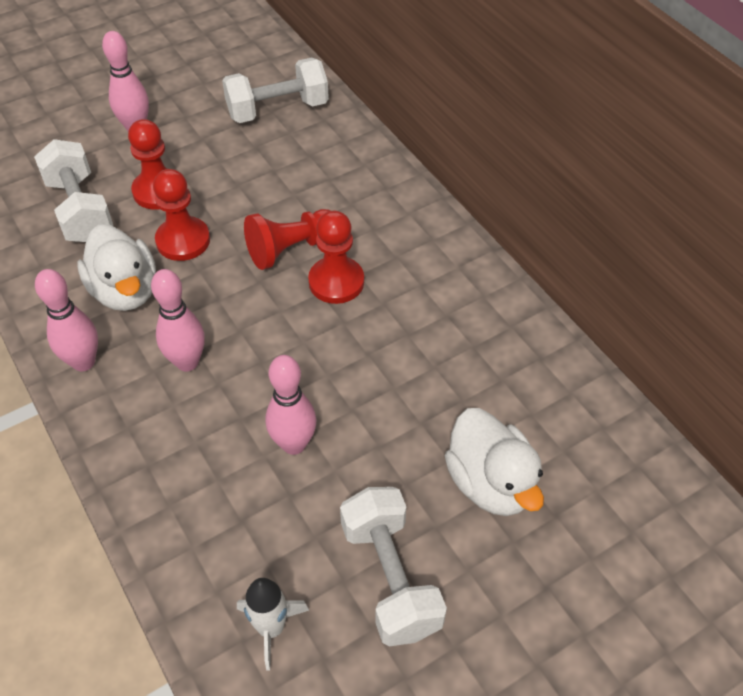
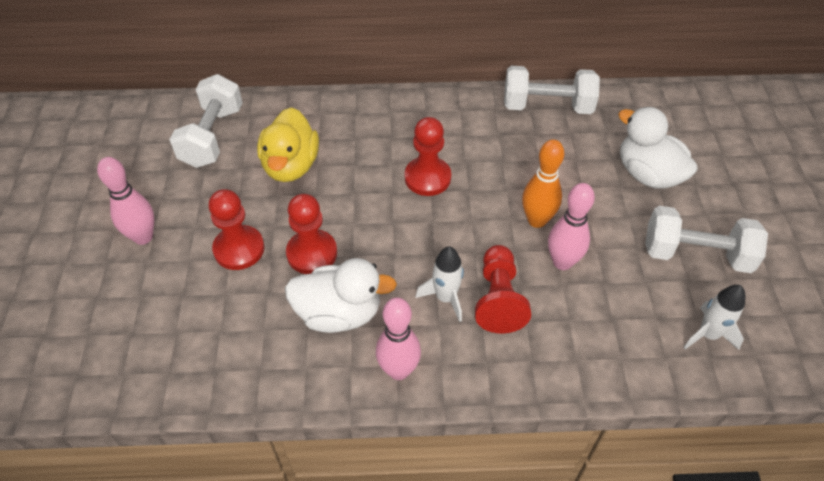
camera: 60 degrees left, 0 degrees up
white dumbbell [34,139,113,242] -> white dumbbell moved to [504,66,600,114]
pink bowling pin [151,269,205,372] -> white rocket [416,247,464,322]
red pawn [244,209,330,270] -> red pawn moved to [475,245,531,334]
white duck [445,408,544,516] -> white duck turned 135 degrees counterclockwise [618,107,698,189]
none -> yellow duck [257,107,319,182]
none -> orange bowling pin [522,140,564,228]

